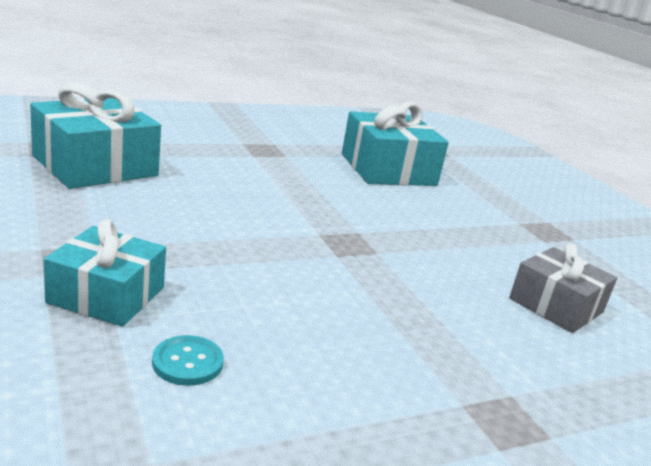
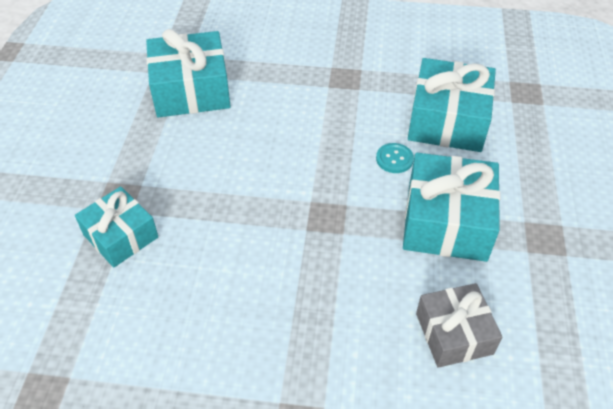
camera: 35 degrees right, 25 degrees up
turquoise button [152,335,224,386] -> turquoise button moved to [376,143,414,173]
none -> turquoise gift [403,153,501,262]

